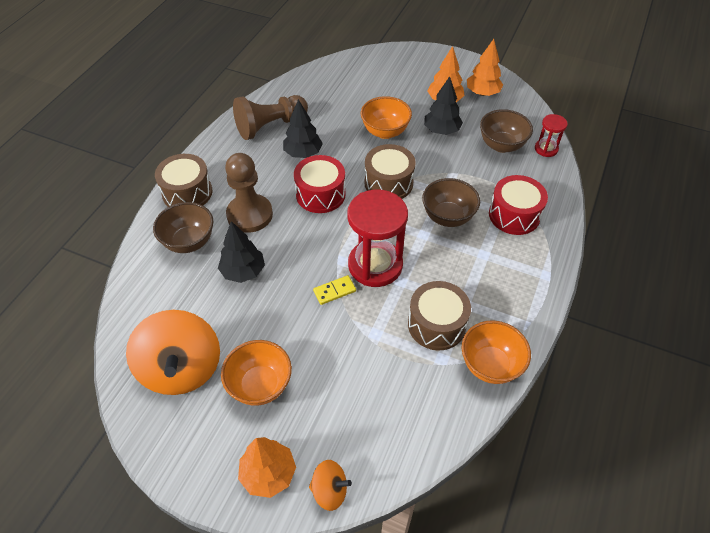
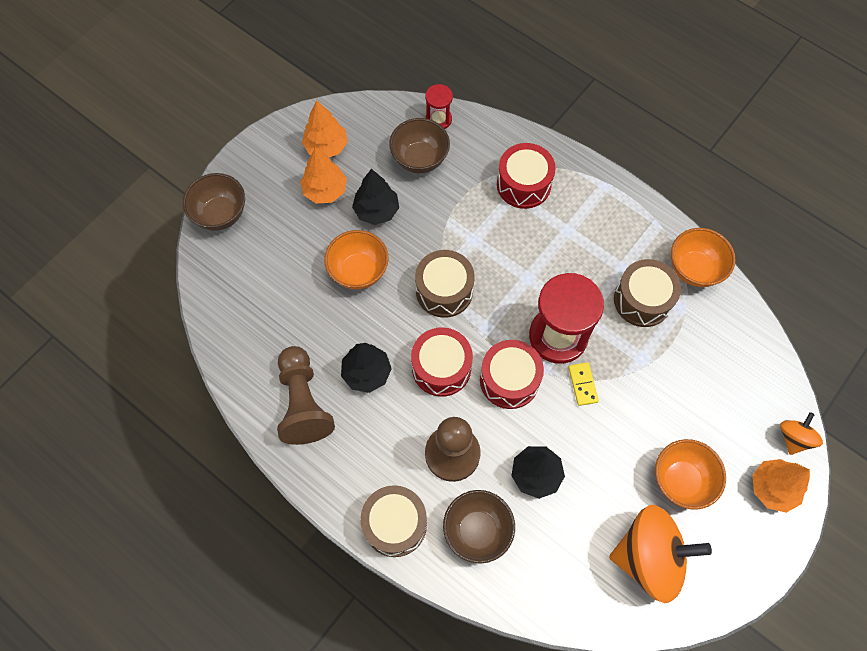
camera: 75 degrees left, 15 degrees up
brown bowl [422,178,480,227] -> brown bowl moved to [183,173,245,231]
none -> red drum [480,340,544,409]

